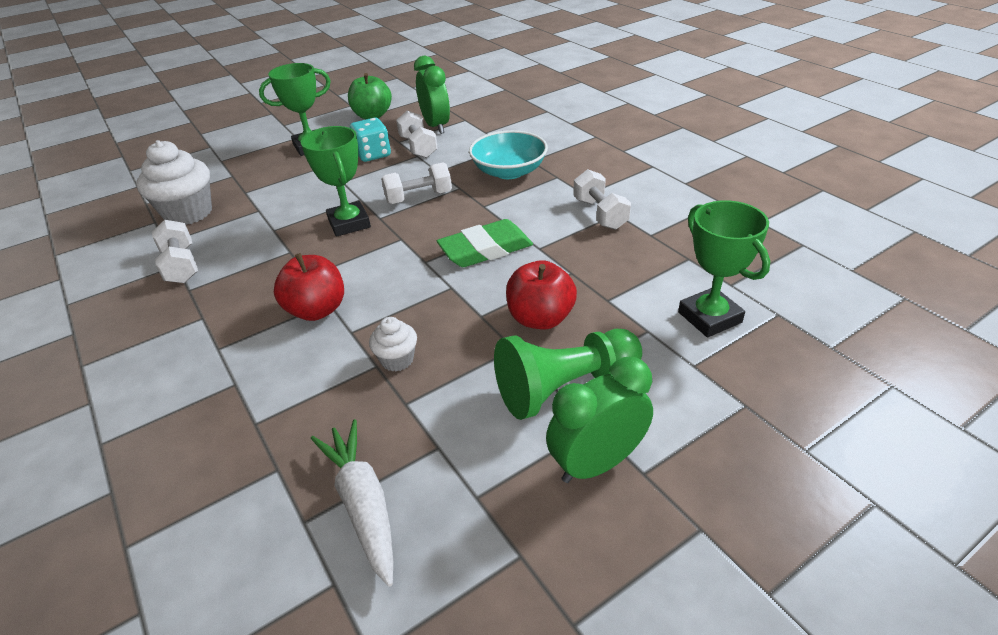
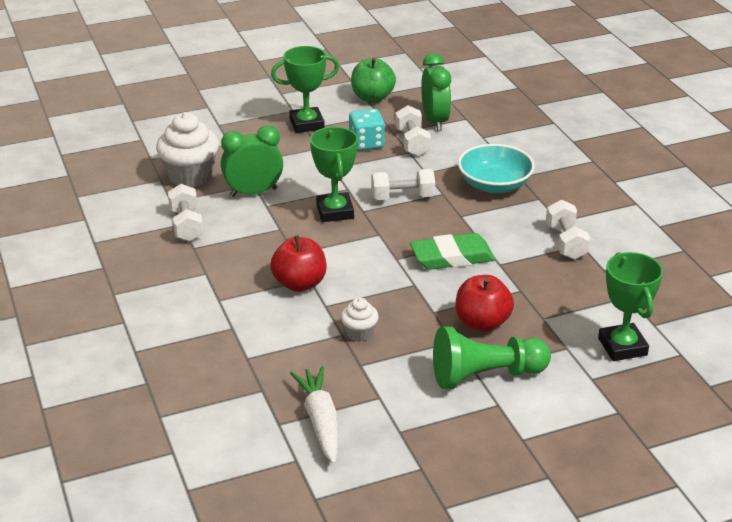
camera: 10 degrees right, 5 degrees down
green clock [546,357,653,483] -> green clock moved to [221,125,283,197]

